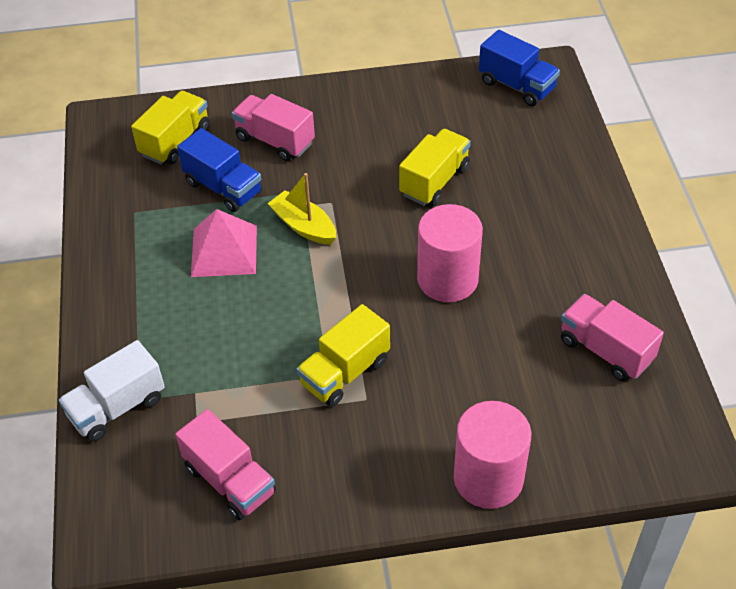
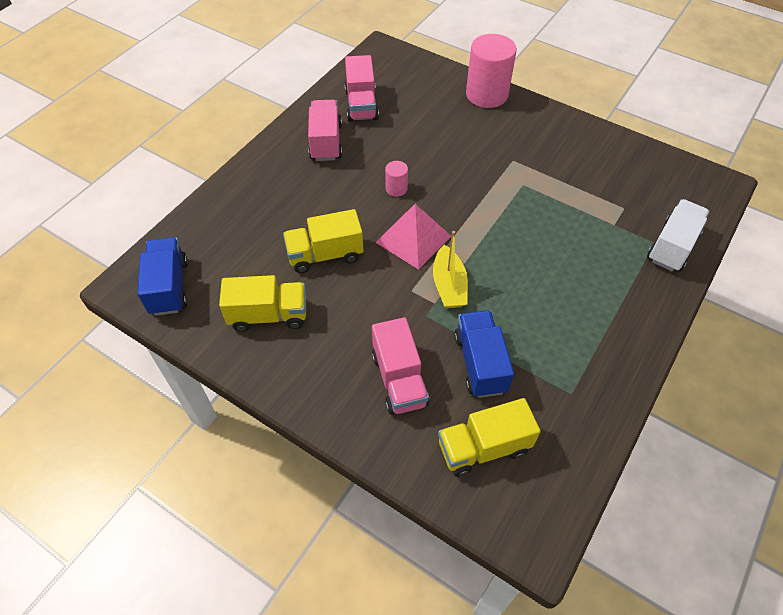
camera: 140 degrees left, 5 degrees up
white truck [58,340,165,442] -> white truck turned 60 degrees counterclockwise [647,199,710,272]
pink truck [175,409,276,520] -> pink truck moved to [308,100,342,161]
pink pyramid [191,209,257,277] -> pink pyramid moved to [375,204,451,270]
yellow truck [297,304,390,407] -> yellow truck moved to [219,275,306,332]
pink cylinder [417,204,483,302] -> pink cylinder [385,161,408,197], size x0.46

